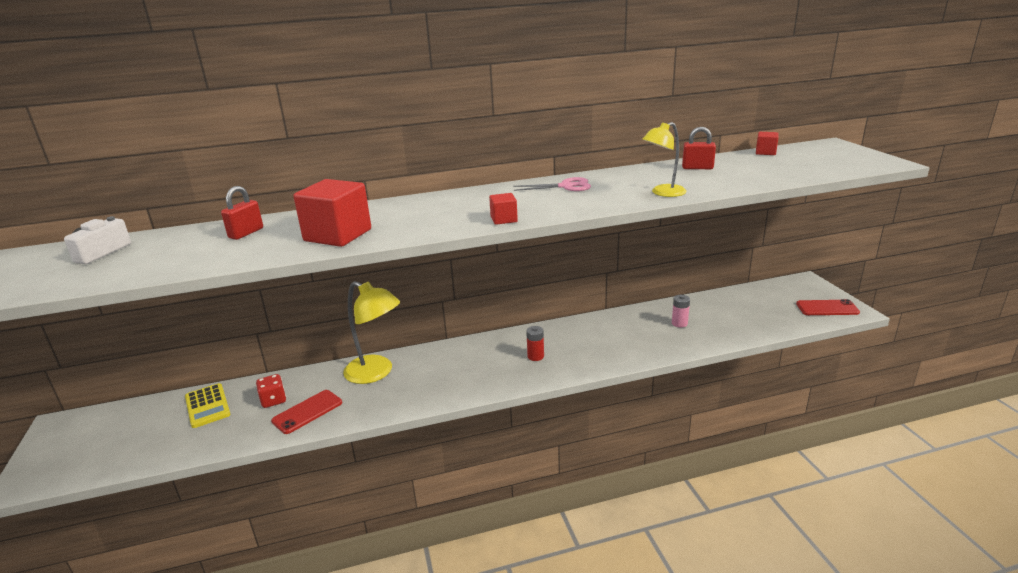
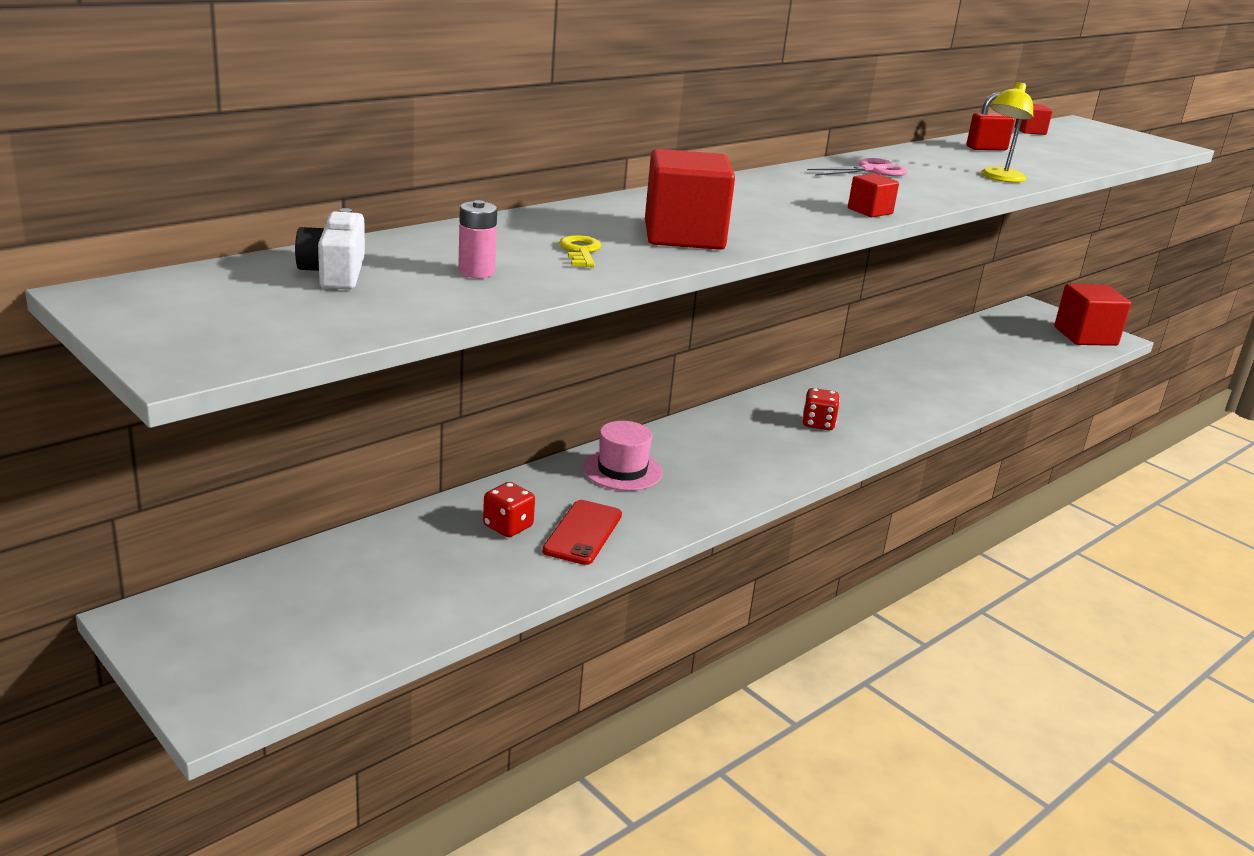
camera: 30 degrees left, 0 degrees up
yellow calculator [185,383,231,428] -> none
red padlock [221,186,263,240] -> none
yellow lamp [343,281,400,384] -> pink hat [583,421,663,491]
red battery [526,326,544,361] -> red dice [802,388,840,430]
pink battery [672,295,690,328] -> pink battery moved to [458,200,497,278]
red phone [796,299,860,315] -> red cube [1054,284,1131,346]
none -> yellow key [559,235,601,267]

